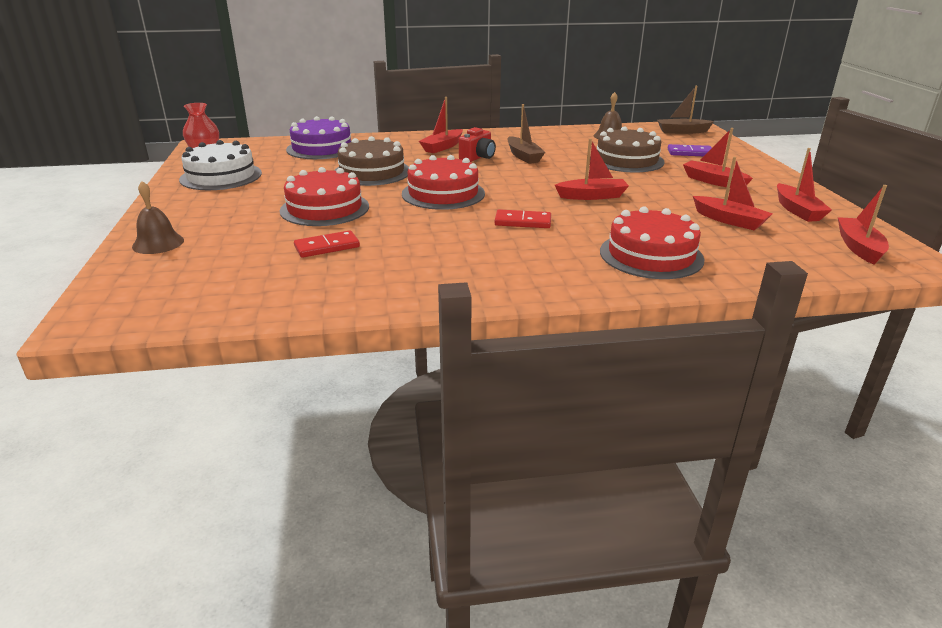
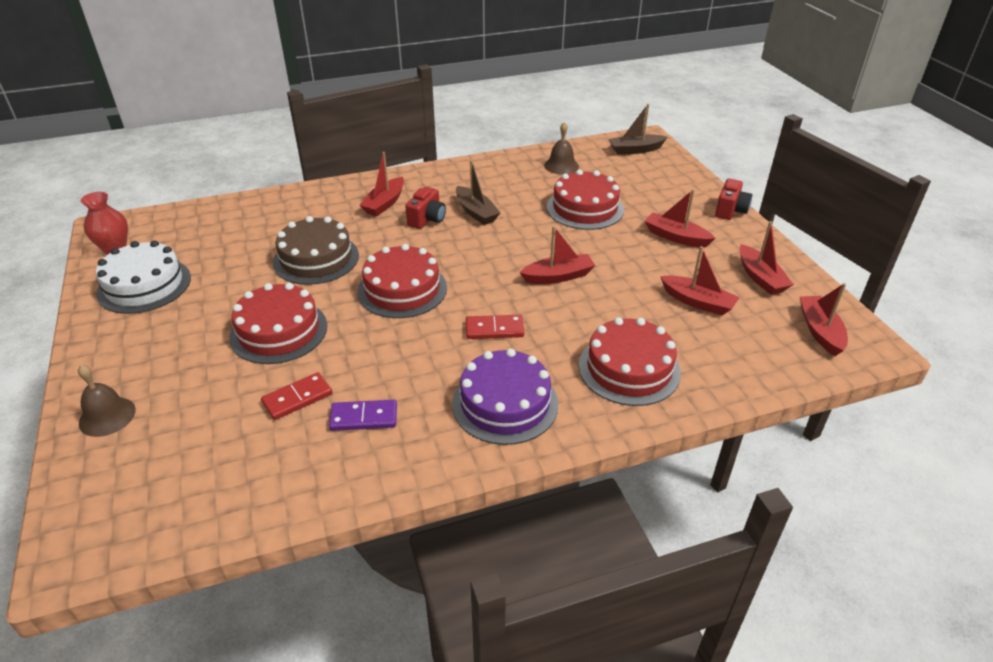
camera: 10 degrees left, 10 degrees up
purple cake [286,116,352,159] -> purple cake moved to [452,348,559,445]
brown cake [590,126,665,172] -> red cake [547,169,624,230]
purple domino [668,144,712,156] -> purple domino moved to [329,400,397,431]
none -> red camera [715,179,752,220]

